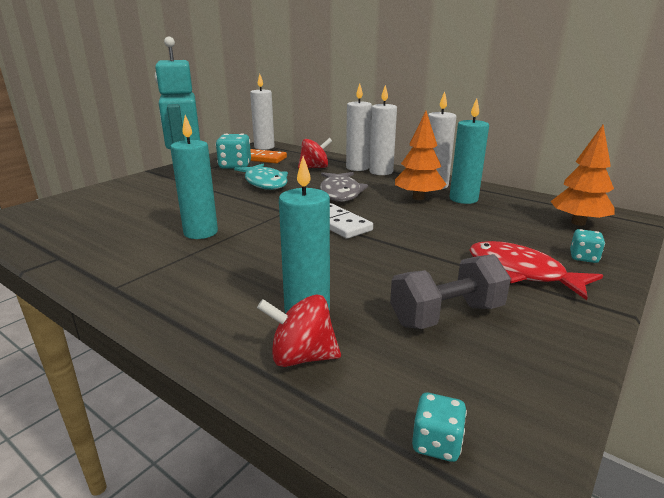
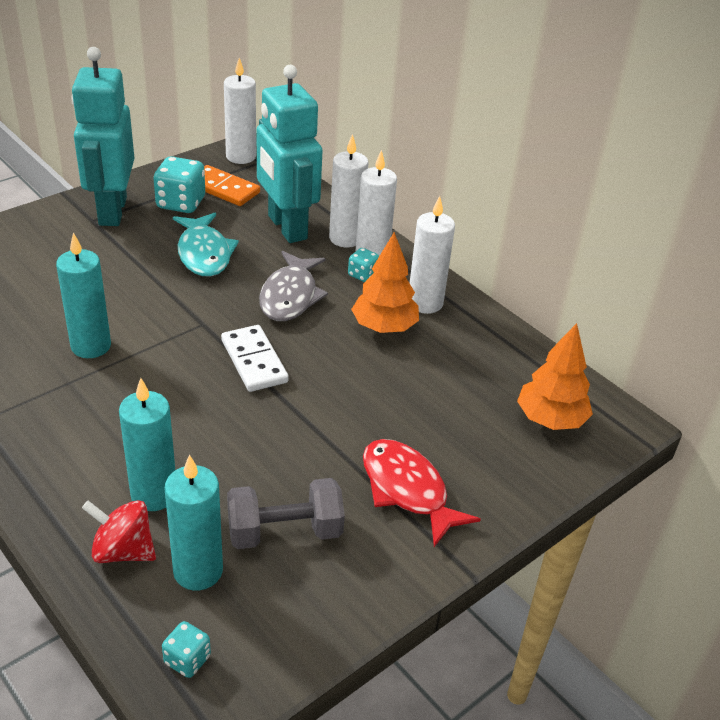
camera: 10 degrees right, 15 degrees up
red spinning top [298,138,332,169] -> turquoise robot [256,65,323,243]
turquoise candle [450,99,489,204] -> turquoise candle moved to [164,454,223,591]
turquoise dice [570,229,605,263] -> turquoise dice moved to [348,248,379,282]

